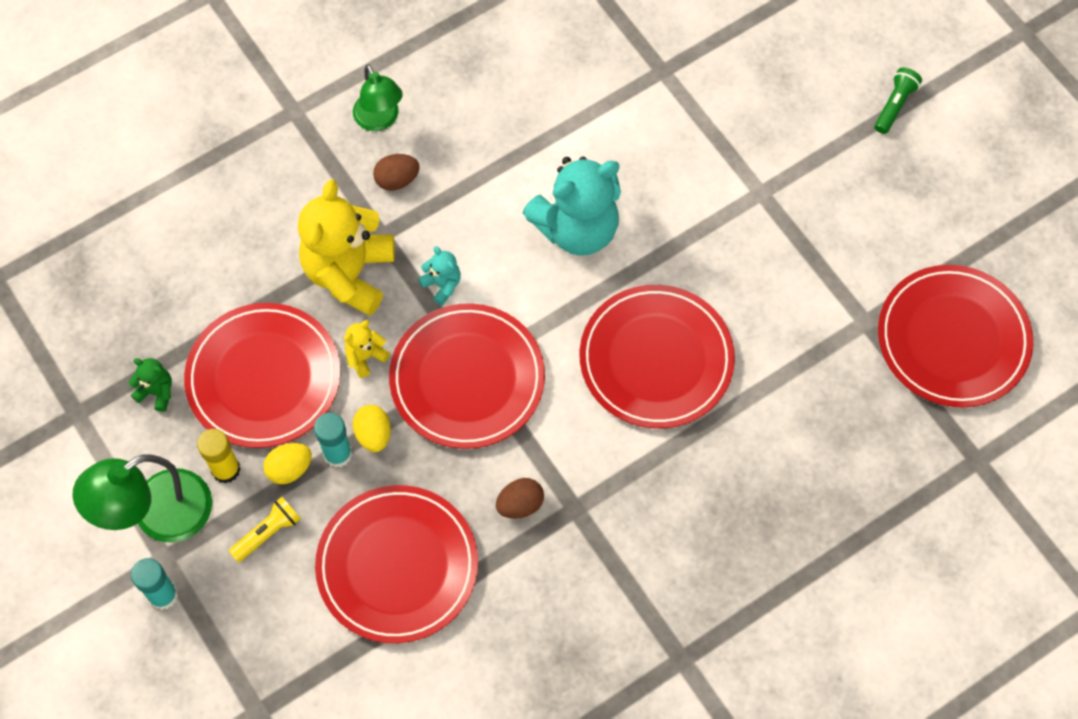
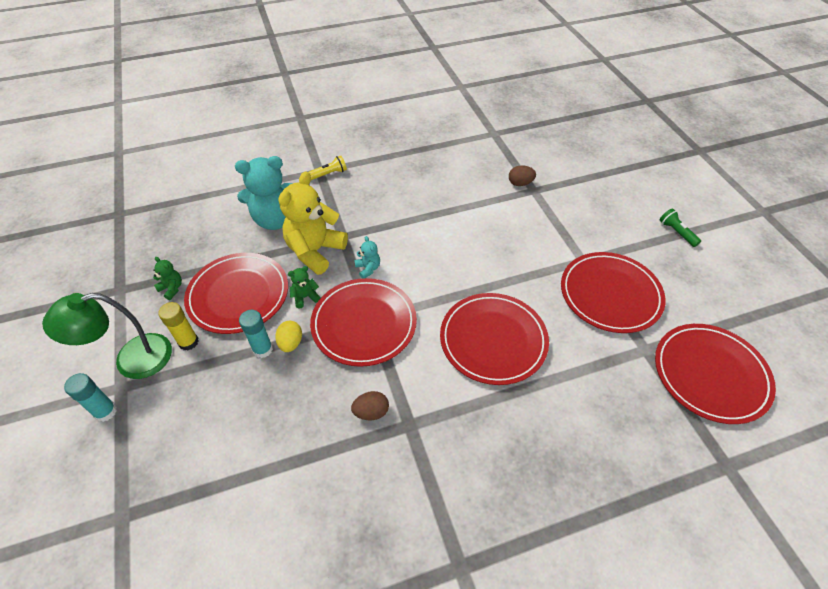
camera: 15 degrees right, 15 degrees down
yellow flashlight [229,497,301,562] -> yellow flashlight moved to [308,156,347,180]
yellow egg [263,443,312,484] -> none
red plate [315,485,478,643] -> red plate moved to [561,252,666,333]
yellow teddy bear [344,320,390,378] -> green teddy bear [288,266,321,308]
green lamp [353,64,403,131] -> none
brown egg [373,154,420,191] -> brown egg moved to [509,165,536,186]
turquoise teddy bear [523,156,621,256] -> turquoise teddy bear moved to [235,156,293,230]
green flashlight [875,68,922,134] -> green flashlight turned 75 degrees counterclockwise [659,208,701,247]

